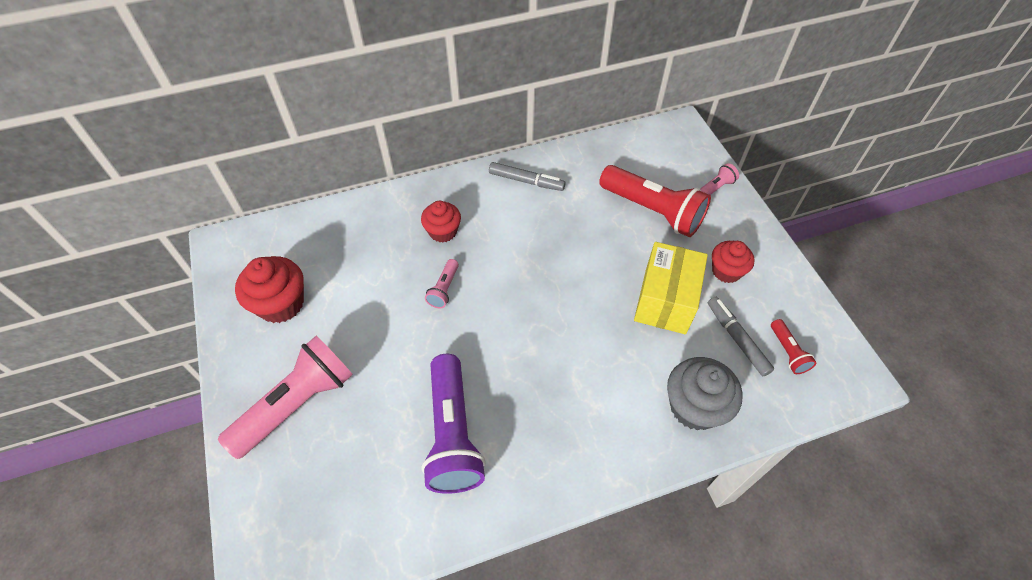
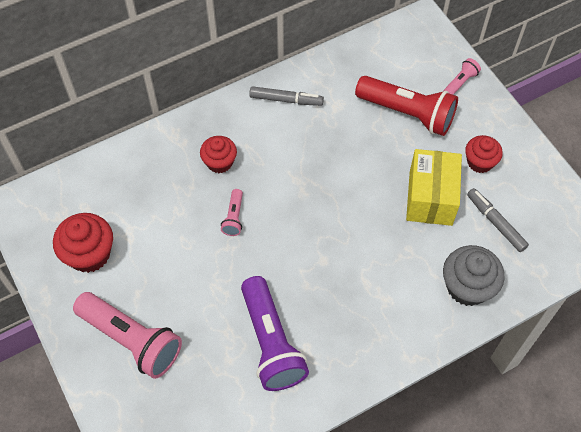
camera: 10 degrees left, 5 degrees up
pink flashlight [218,336,353,459] -> pink flashlight turned 90 degrees clockwise [73,292,182,379]
red flashlight [771,319,817,374] -> none

